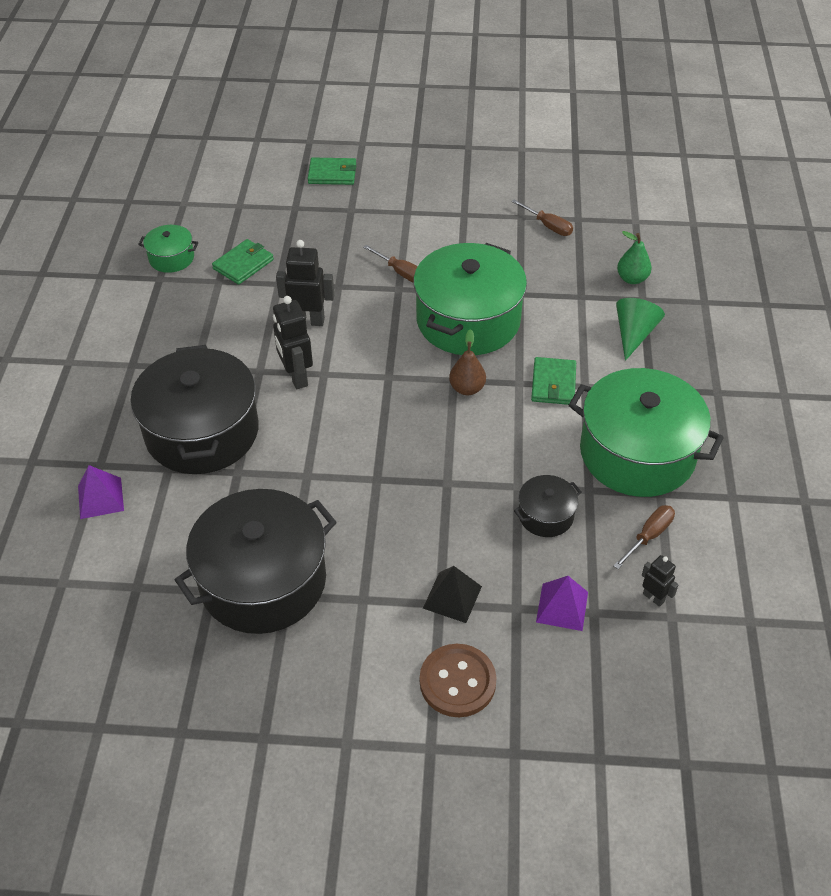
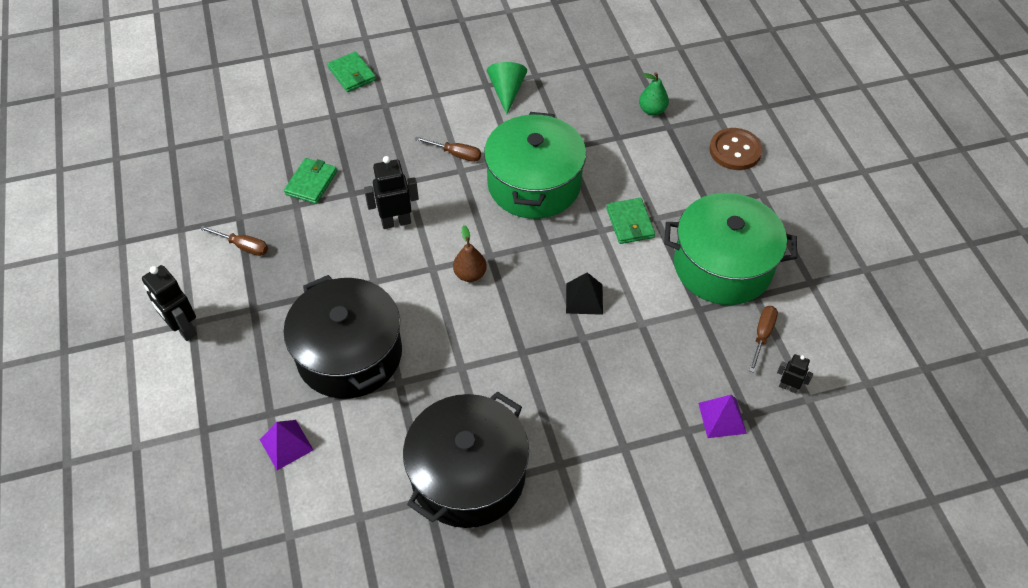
camera: 20 degrees left, 5 degrees up
green pot [138,225,198,273] -> none
black robot [273,296,313,389] -> black robot moved to [142,265,197,341]
green wallet [308,157,356,185] -> green wallet turned 75 degrees clockwise [327,52,376,92]
brown button [420,644,497,717] -> brown button moved to [710,128,763,170]
black pyramid [423,566,482,623] -> black pyramid moved to [566,272,603,315]
brown pear [449,329,486,395] -> brown pear moved to [453,225,487,282]
brown screwdriver [511,199,573,236] -> brown screwdriver moved to [200,226,268,256]
black pot [514,475,582,537] -> none
green cone [616,298,665,361] -> green cone moved to [487,62,527,115]

